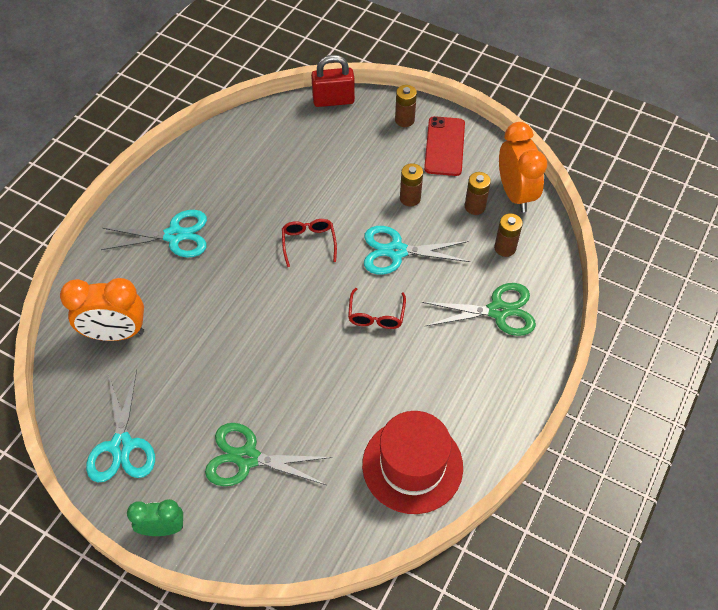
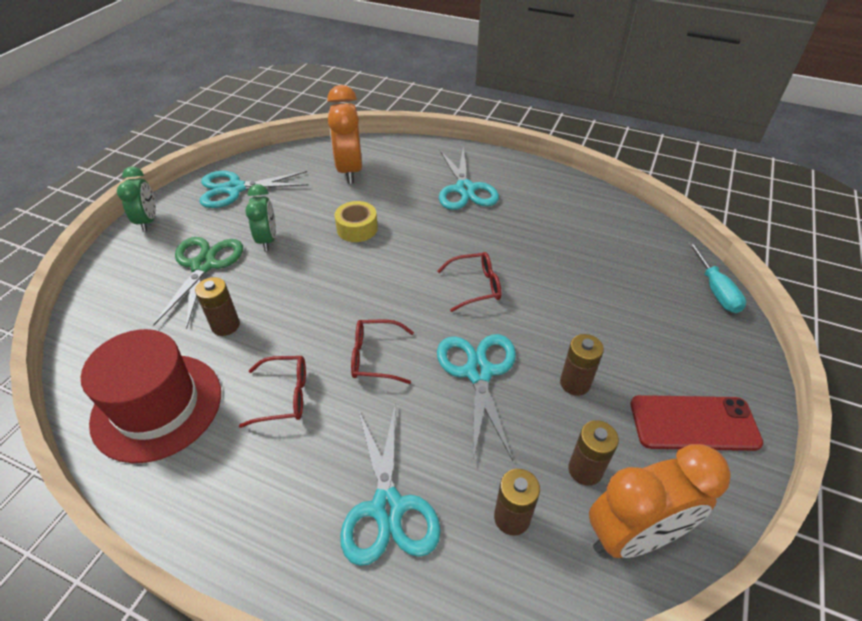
camera: 85 degrees right, 10 degrees down
red padlock [311,55,355,107] -> turquoise screwdriver [688,242,746,313]
brown battery [395,85,417,127] -> brown battery moved to [195,277,240,336]
green scissors [422,283,536,336] -> turquoise scissors [340,406,441,566]
none -> red glasses [239,356,306,428]
none -> green clock [245,184,276,251]
none -> yellow tape [334,201,378,242]

